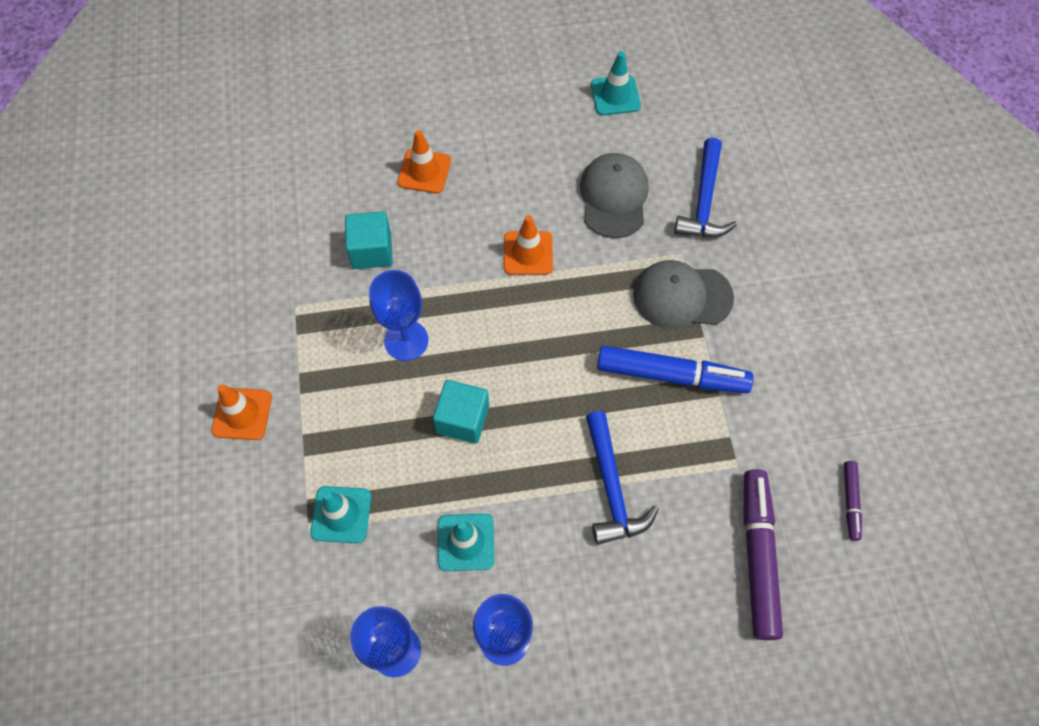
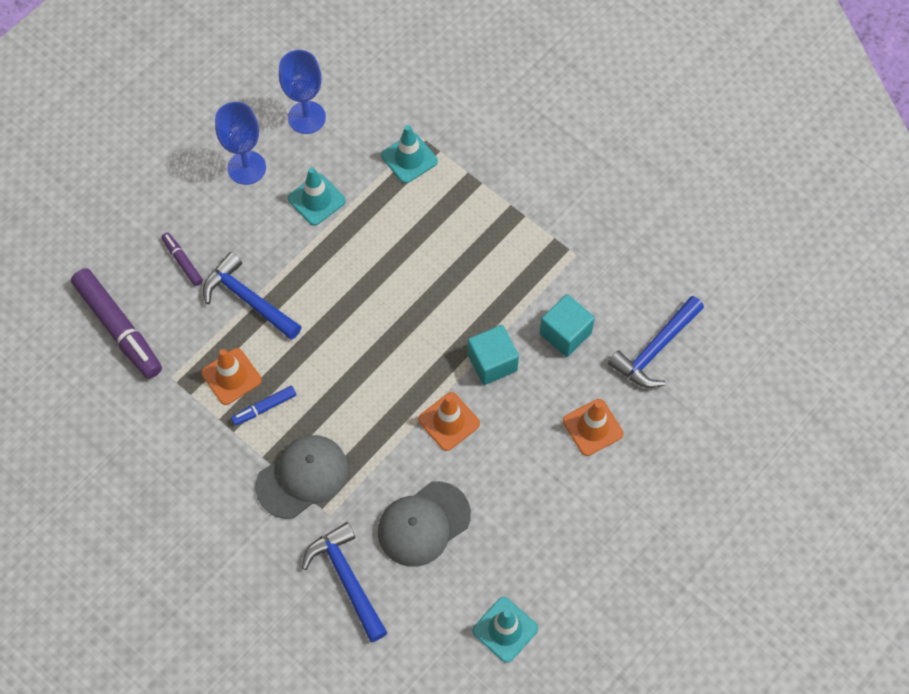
camera: 140 degrees right, 0 degrees up
orange traffic cone [211,384,272,440] -> orange traffic cone moved to [201,348,262,405]
blue goblet [369,270,428,361] -> none
turquoise cube [433,380,489,444] -> turquoise cube moved to [468,325,519,385]
grey cap [580,153,649,238] -> grey cap turned 90 degrees clockwise [378,481,471,567]
blue marker [597,345,754,393] -> blue marker [231,386,296,425], size x0.49
purple marker [844,461,862,541] -> purple marker moved to [162,232,203,286]
none -> blue hammer [608,296,704,388]

